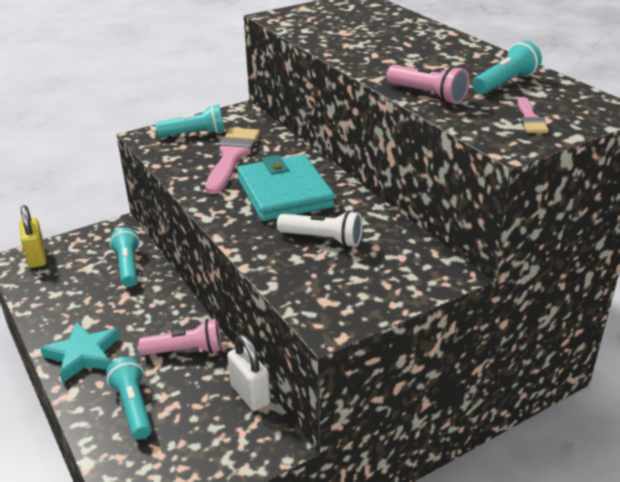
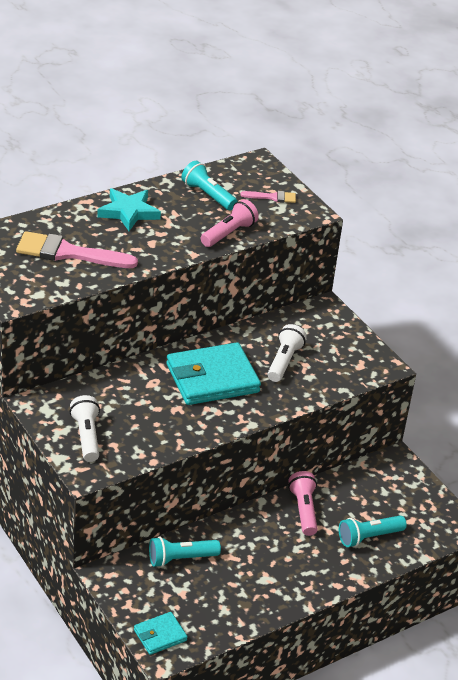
camera: 95 degrees left, 5 degrees up
yellow padlock [20,205,47,268] -> turquoise wallet [134,612,188,655]
turquoise star [40,322,120,383] -> turquoise star moved to [97,188,161,231]
turquoise flashlight [156,105,224,137] -> white flashlight [69,395,100,462]
pink brush [206,128,260,194] -> pink brush moved to [16,231,138,268]
white padlock [227,334,271,411] -> none

